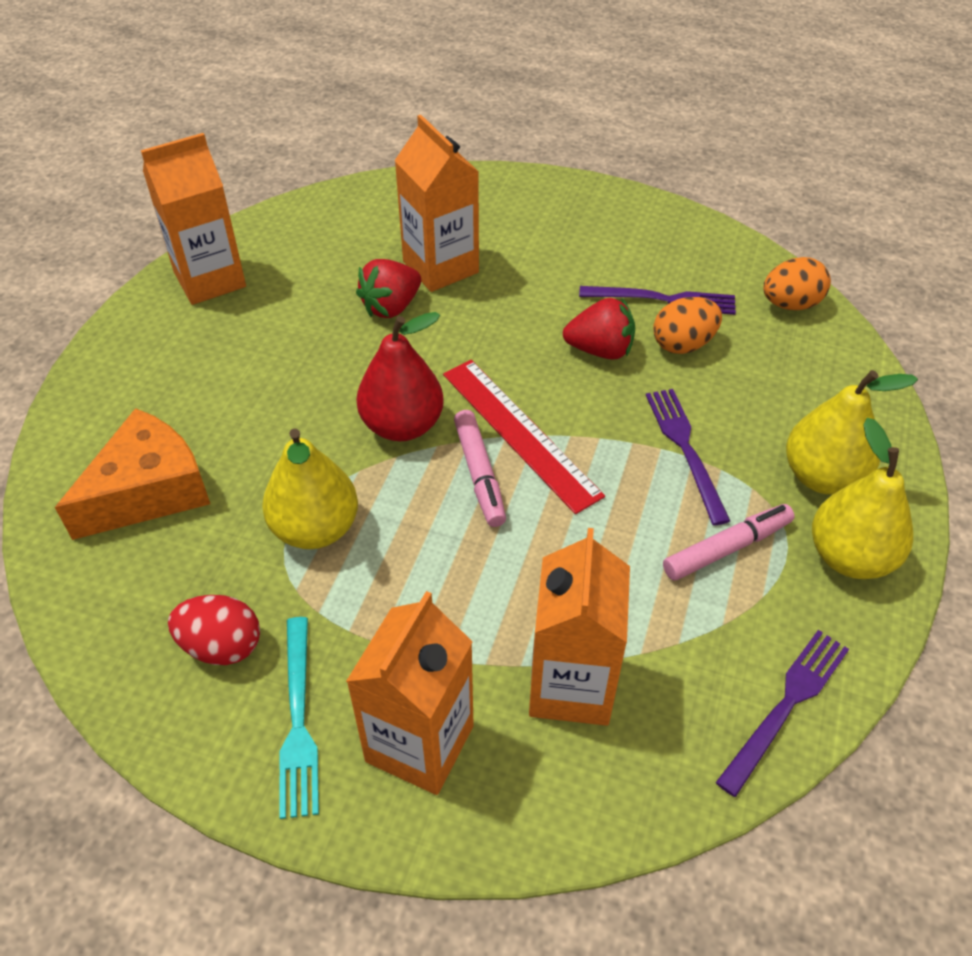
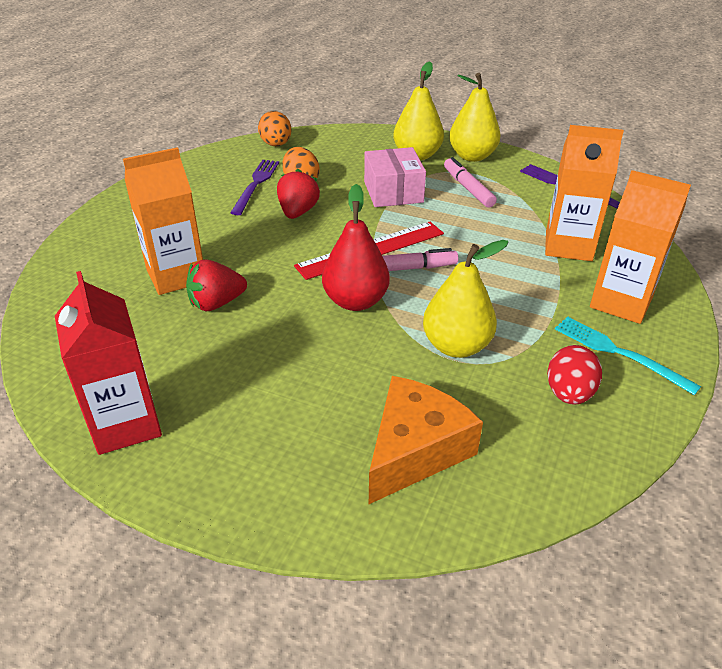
camera: 85 degrees left, 10 degrees down
orange cheese [55,408,210,540] -> orange cheese turned 75 degrees clockwise [369,376,483,504]
orange carton [141,133,246,305] -> red carton [55,271,162,455]
turquoise fork [279,617,319,819] -> turquoise fork turned 135 degrees counterclockwise [555,316,701,395]
red strawberry [356,259,421,318] -> red strawberry turned 105 degrees clockwise [186,259,247,311]
purple fork [646,389,730,525] -> pink box [364,147,426,207]

